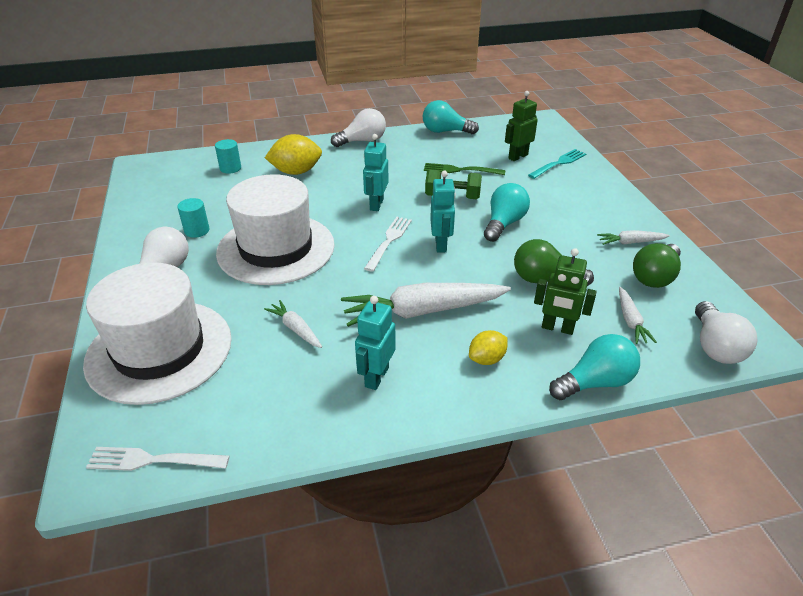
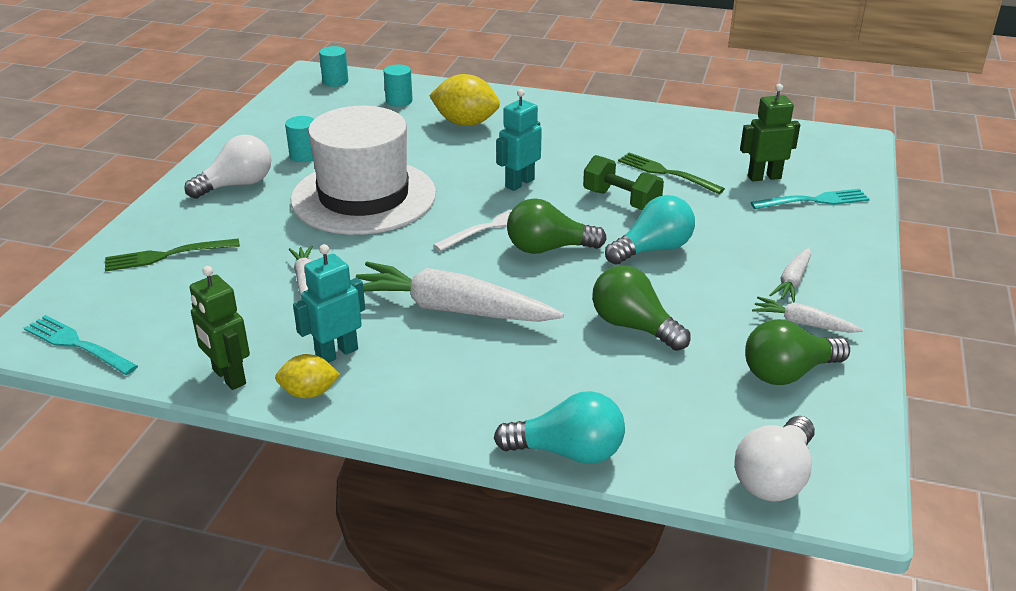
camera: 30 degrees right, 5 degrees down
white hat [83,262,232,405] -> green fork [105,238,240,272]
white fork [86,447,230,471] -> turquoise fork [24,315,138,375]
white light bulb [331,108,386,147] -> none
turquoise light bulb [423,100,479,134] -> none
turquoise robot [430,171,456,252] -> green light bulb [507,198,607,254]
yellow lemon [469,330,508,365] -> yellow lemon moved to [275,354,340,398]
green robot [534,248,597,335] -> green robot moved to [190,266,250,390]
white carrot [619,287,657,344] -> white carrot moved to [770,247,811,302]
none -> turquoise cylinder [319,46,348,87]

